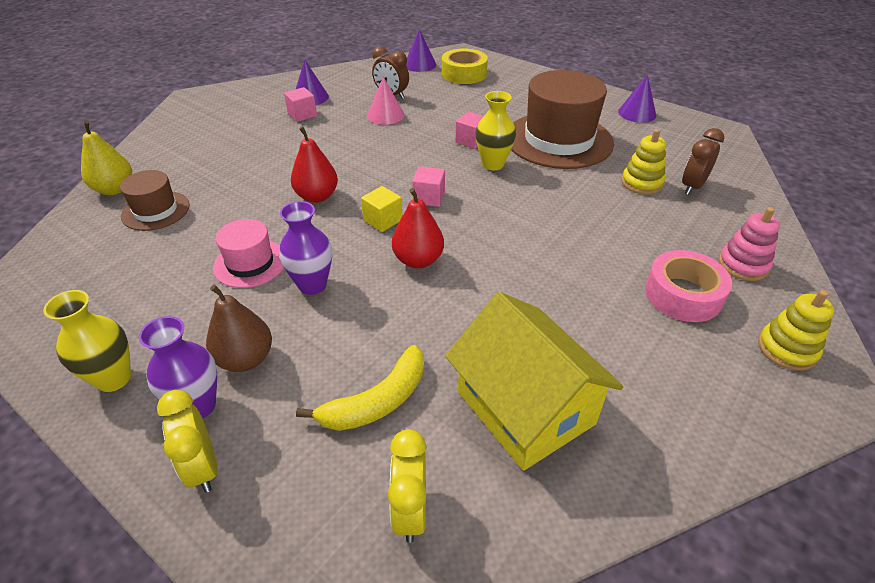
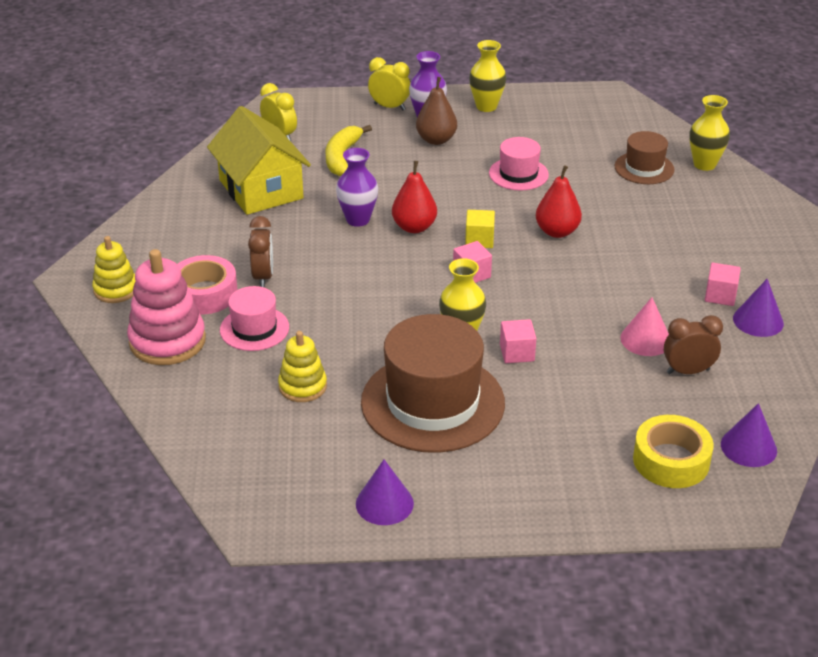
camera: 140 degrees right, 5 degrees down
yellow pear [81,121,132,195] -> yellow vase [689,95,730,171]
purple vase [279,201,332,295] -> purple vase moved to [336,148,378,227]
yellow house [445,292,624,471] -> yellow house turned 45 degrees clockwise [207,106,311,215]
brown clock [682,128,724,195] -> brown clock moved to [248,216,273,288]
pink stacking toy [719,207,780,281] -> pink stacking toy [127,249,206,365], size x1.64
none -> pink hat [220,286,289,351]

